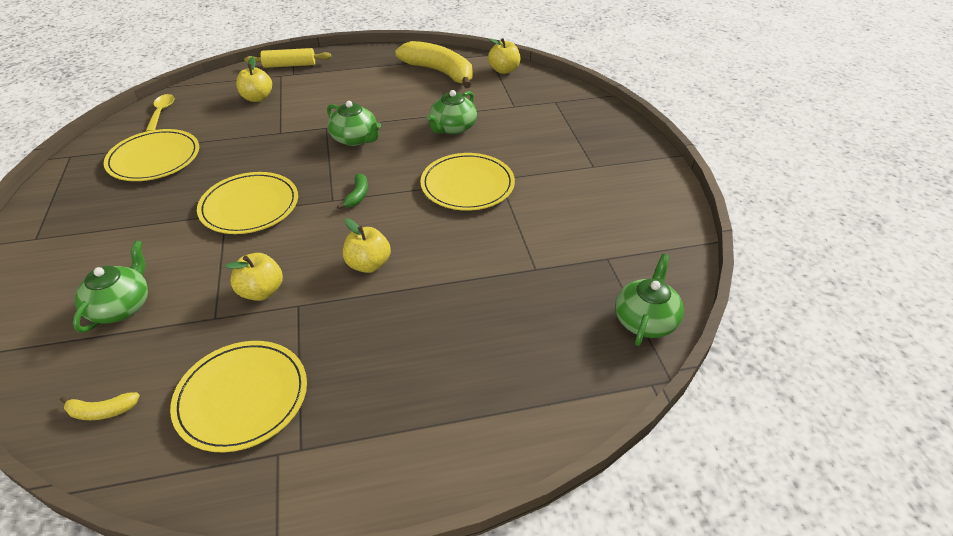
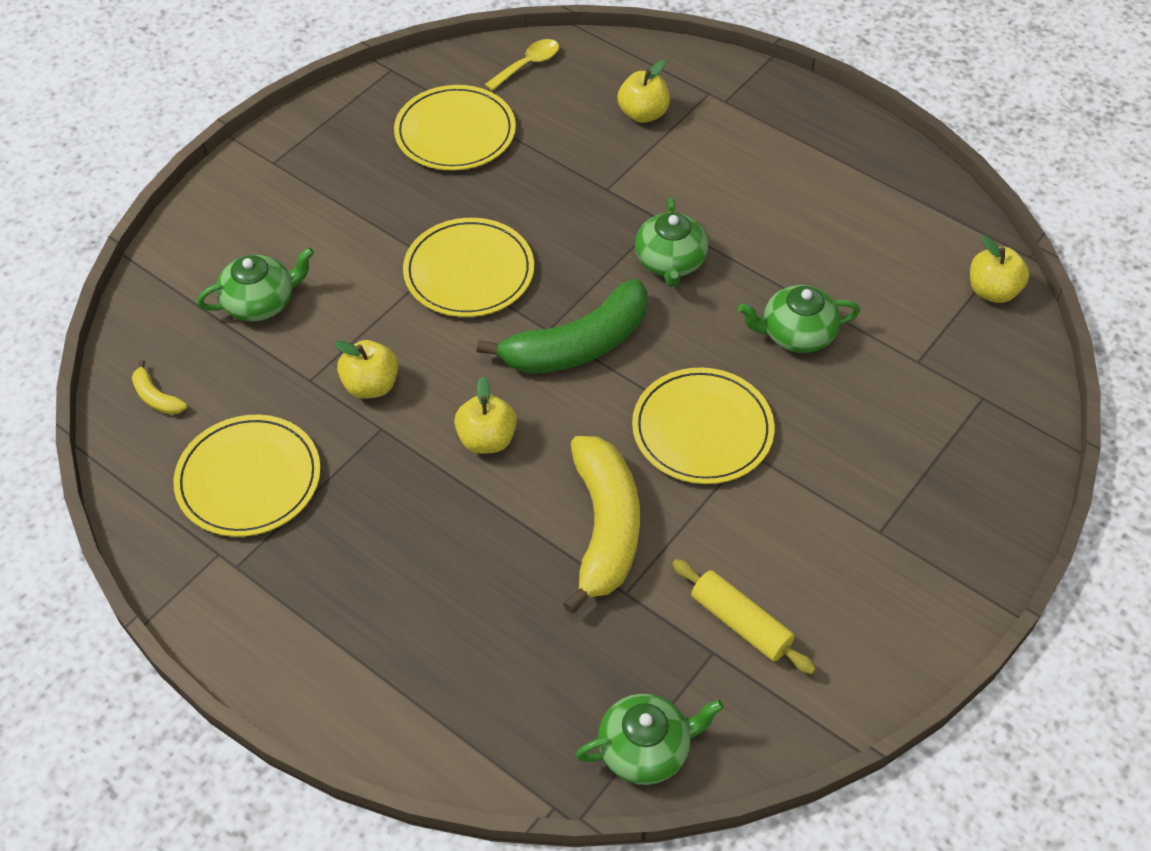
camera: 50 degrees right, 10 degrees up
yellow rolling pin [244,48,331,68] -> yellow rolling pin moved to [672,559,816,674]
green banana [337,173,368,209] -> green banana [477,279,648,374], size x2.35
yellow banana [395,41,472,88] -> yellow banana moved to [563,436,640,614]

